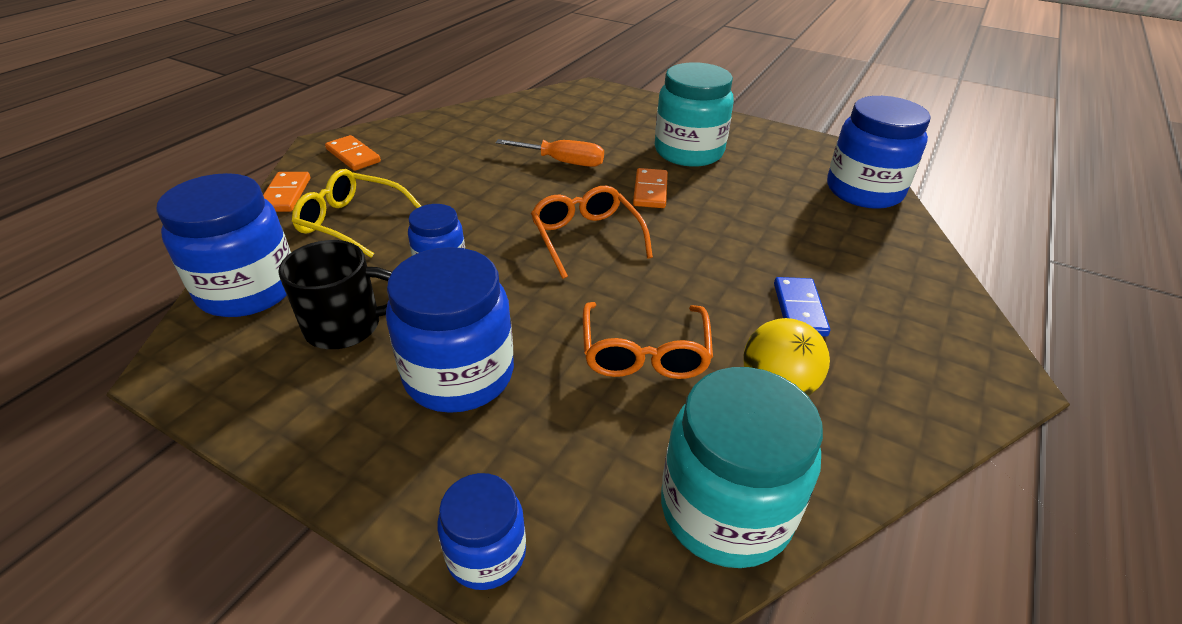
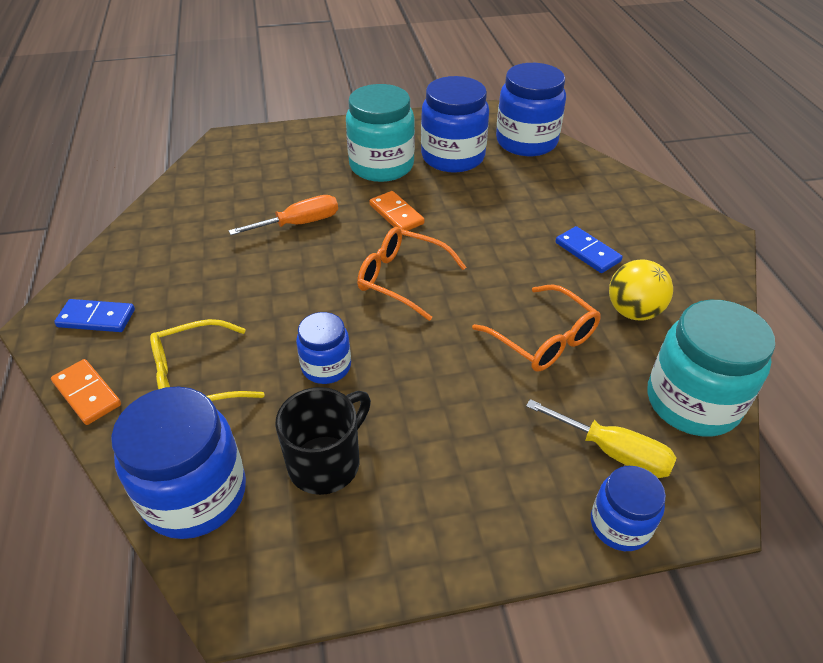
camera: 40 degrees left, 5 degrees up
orange domino [325,135,381,171] -> blue domino [54,299,135,332]
blue jar [386,247,514,413] -> blue jar moved to [421,76,489,173]
none -> yellow screwdriver [526,399,677,478]

